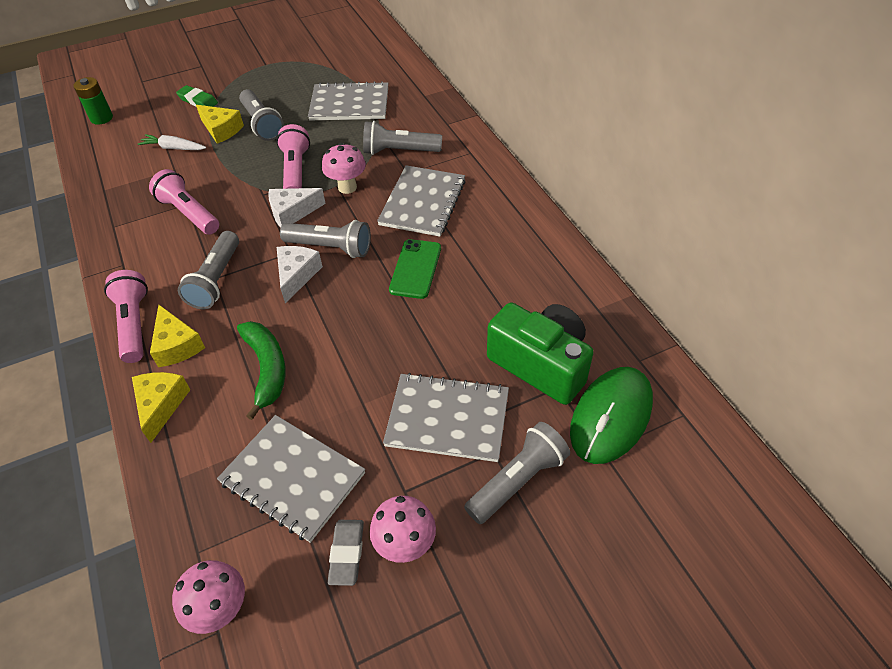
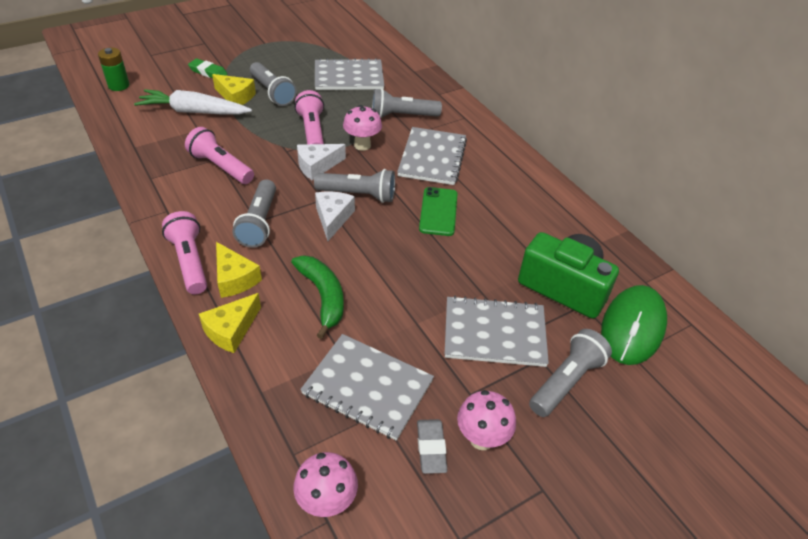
camera: 10 degrees left, 5 degrees down
yellow cheese [132,372,190,443] -> yellow cheese turned 135 degrees counterclockwise [199,293,261,353]
white carrot [138,134,206,150] -> white carrot [134,89,252,114], size x1.77

